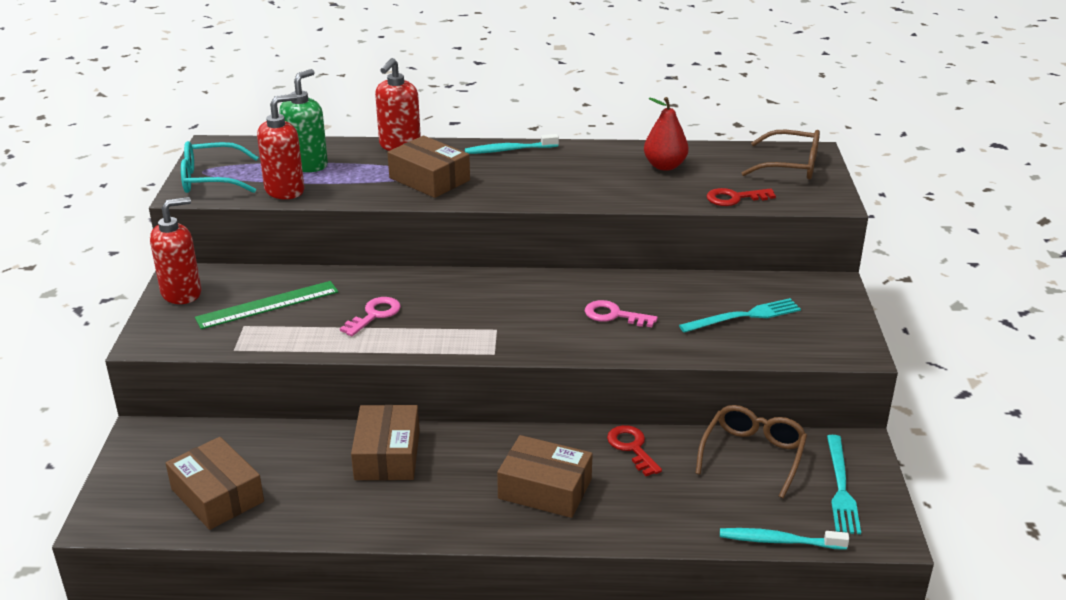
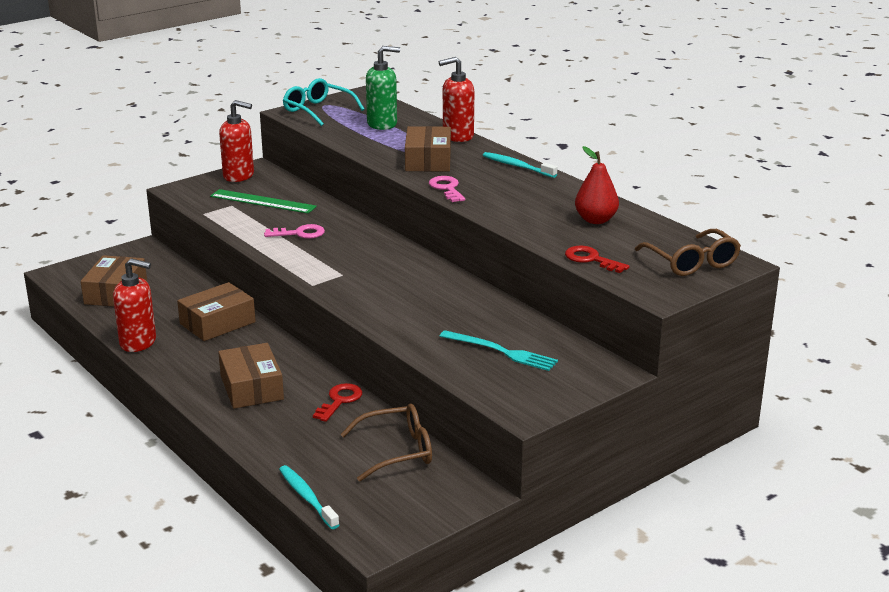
camera: 50 degrees right, 5 degrees down
red soap dispenser [257,94,304,199] -> red soap dispenser moved to [113,258,156,352]
pink key [585,300,658,327] -> pink key moved to [429,176,465,202]
turquoise fork [827,435,861,534] -> none

